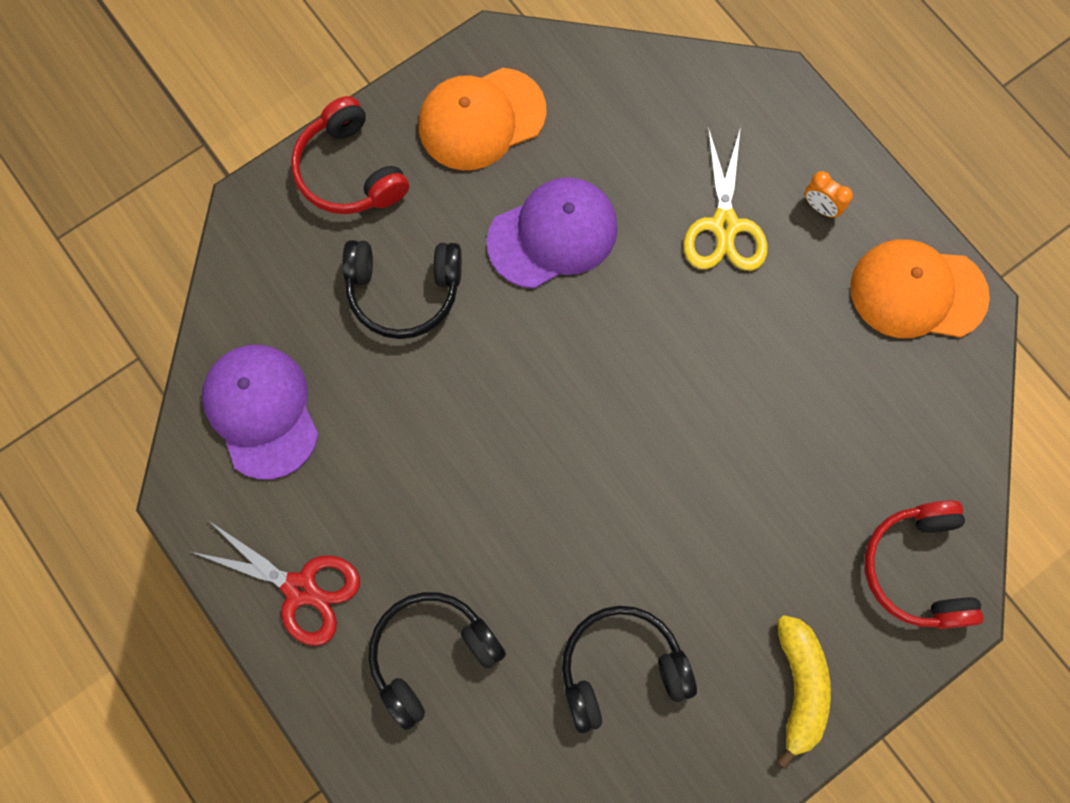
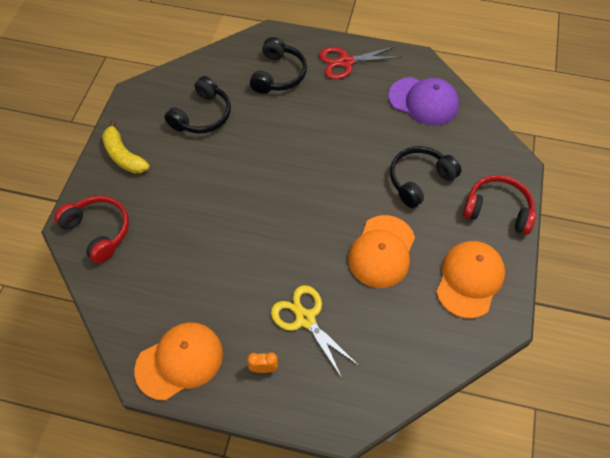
camera: 140 degrees right, 15 degrees down
purple cap [487,177,618,288] -> orange cap [348,215,415,288]

